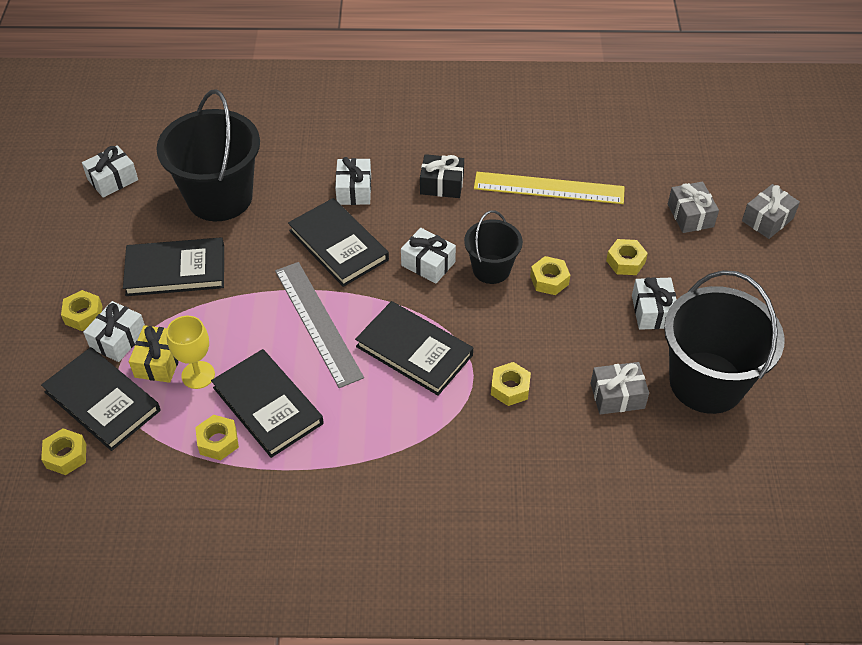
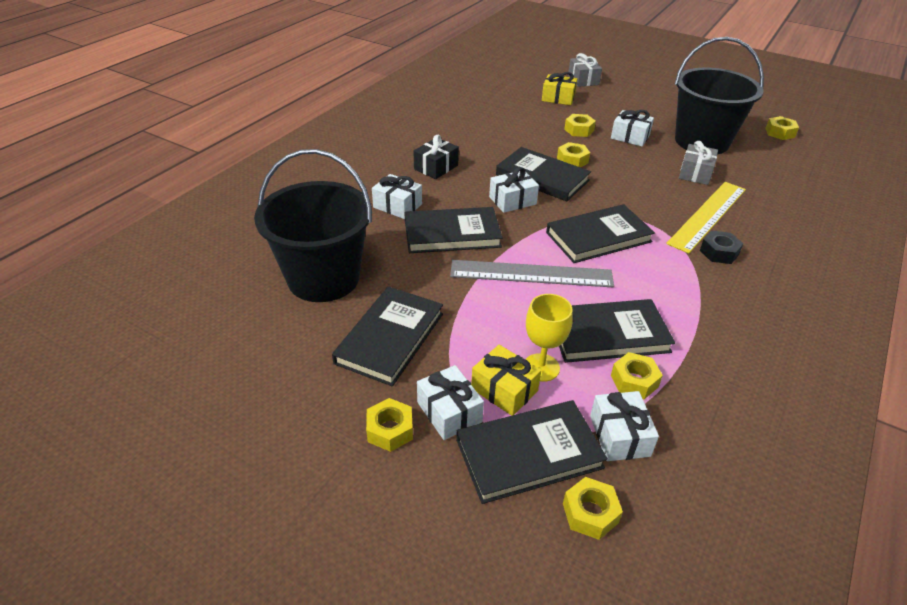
camera: 60 degrees left, 10 degrees down
white gift [82,145,138,198] -> white gift moved to [590,391,659,461]
black bucket [464,210,523,284] -> black book [496,147,591,201]
yellow ruler [474,172,625,204] -> yellow ruler moved to [666,182,746,254]
yellow nut [491,362,531,406] -> yellow nut moved to [765,116,799,140]
grey gift [668,181,719,233] -> yellow gift [542,72,577,105]
none -> black nut [700,231,743,264]

